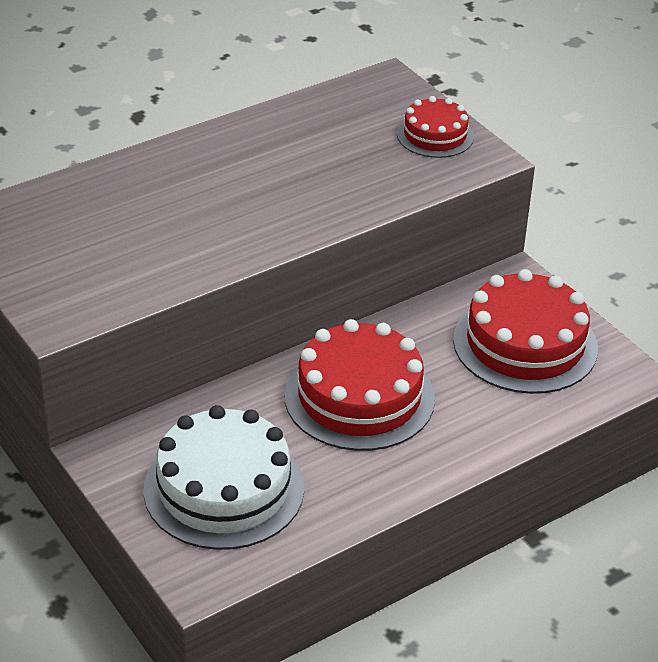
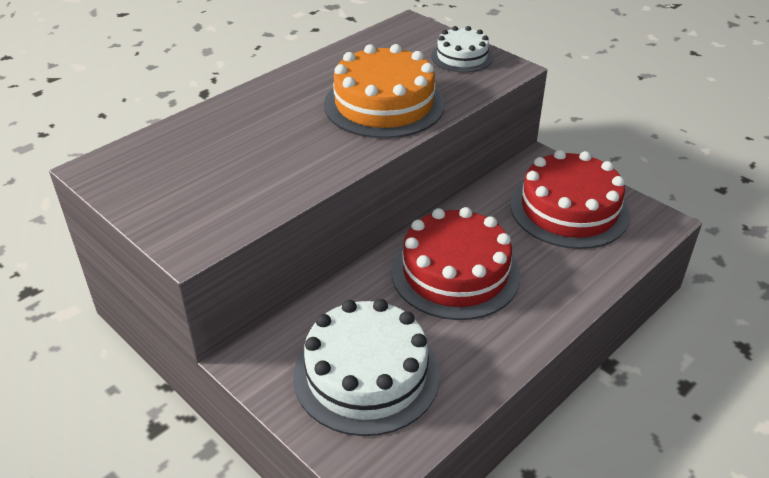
camera: 10 degrees left, 0 degrees up
red cake [397,96,474,158] -> white cake [431,26,493,72]
none -> orange cake [324,44,445,138]

